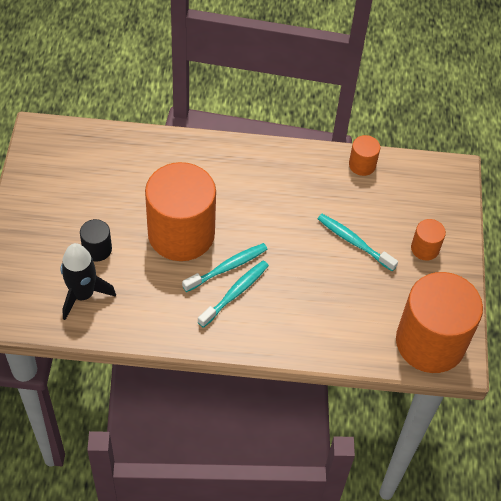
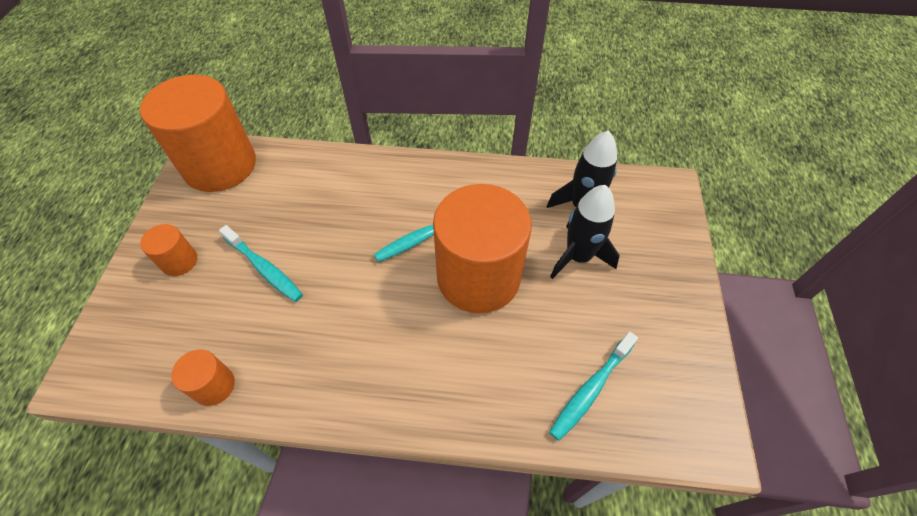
camera: 175 degrees left, 0 degrees up
black cylinder [80,219,112,261] -> black rocket [550,185,620,279]
turquoise toothbrush [198,261,269,328] -> turquoise toothbrush moved to [549,332,638,441]

